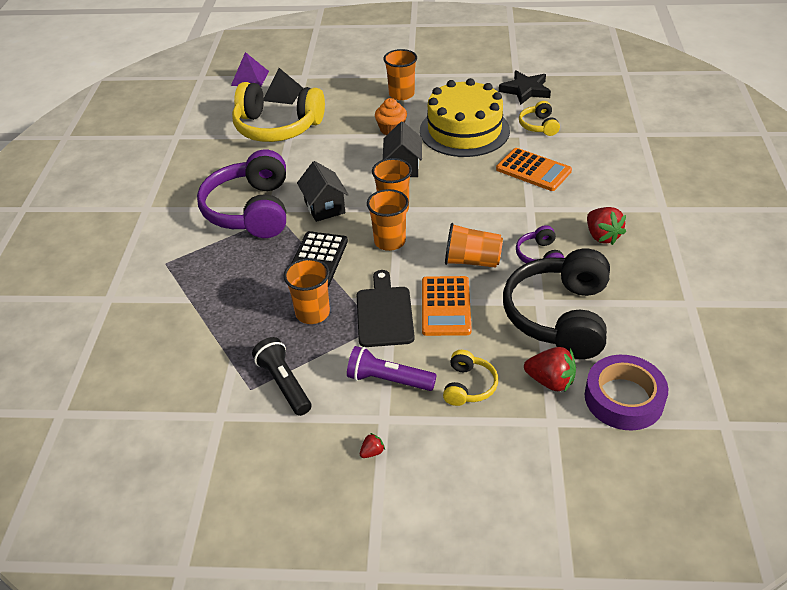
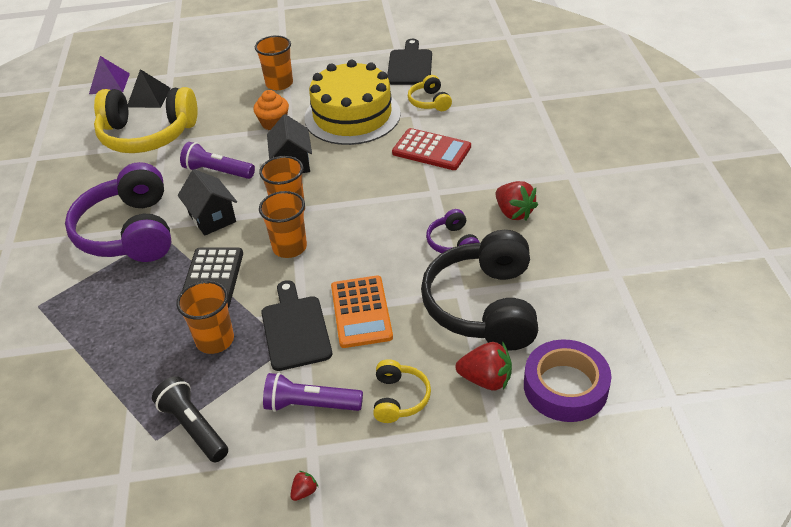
camera: 10 degrees left, 0 degrees up
orange cup [445,223,503,268] -> none
orange calculator [496,148,572,191] -> red calculator [392,128,471,170]
black star [499,70,551,105] -> black cutting board [387,39,432,85]
none -> purple flashlight [180,142,255,179]

